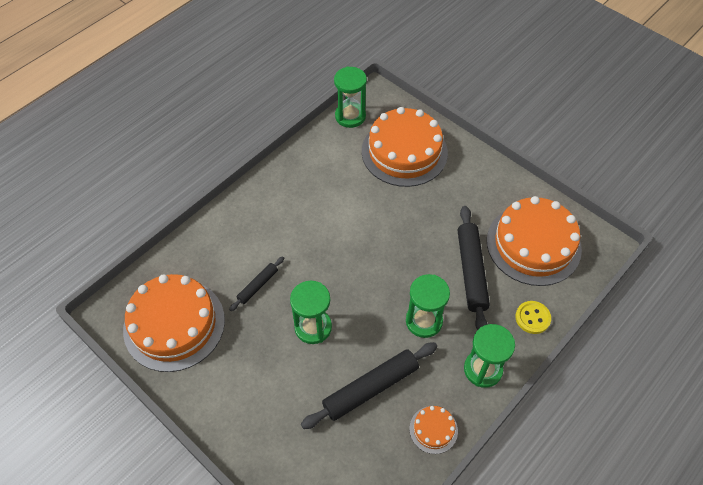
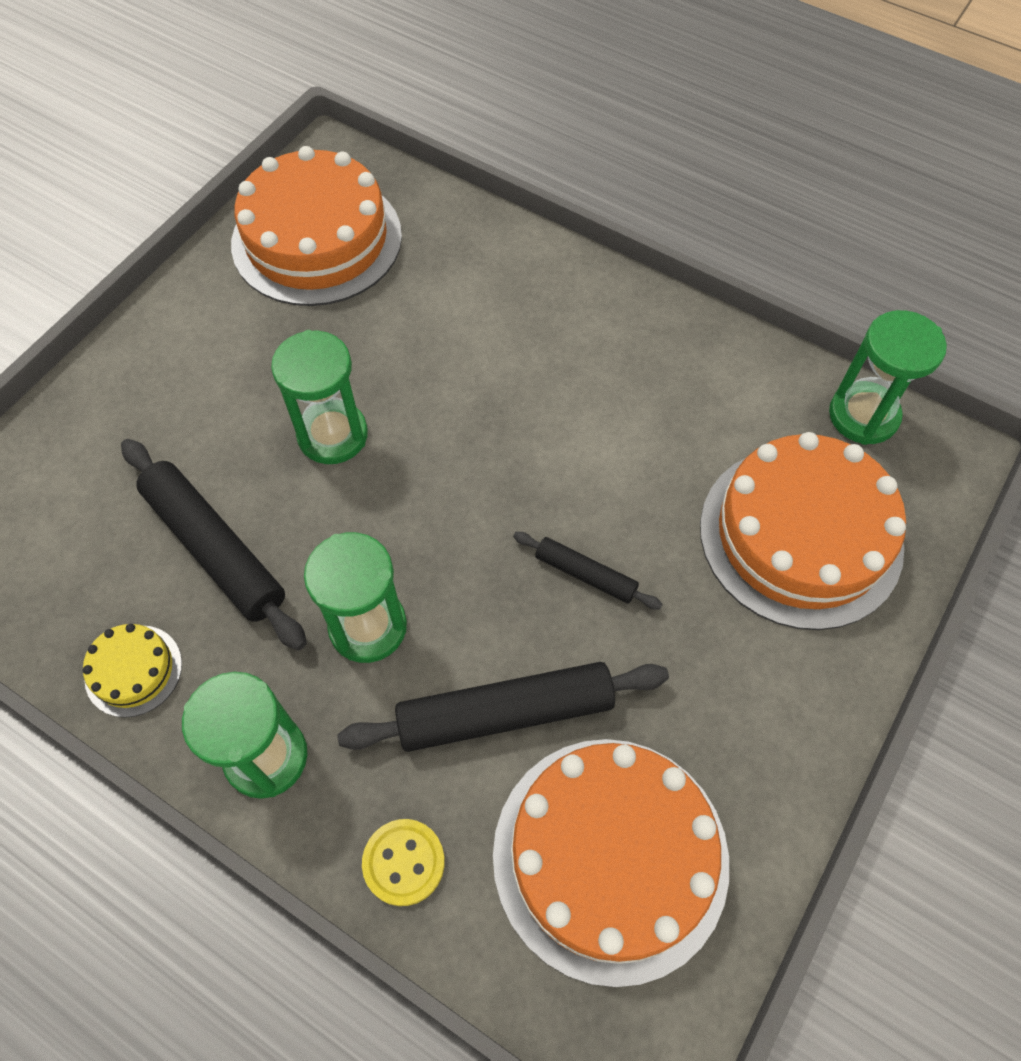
camera: 80 degrees right, 5 degrees up
black rolling pin [229,256,284,311] -> black rolling pin moved to [513,532,663,610]
orange cake [409,406,458,454] -> yellow cake [83,624,182,718]

